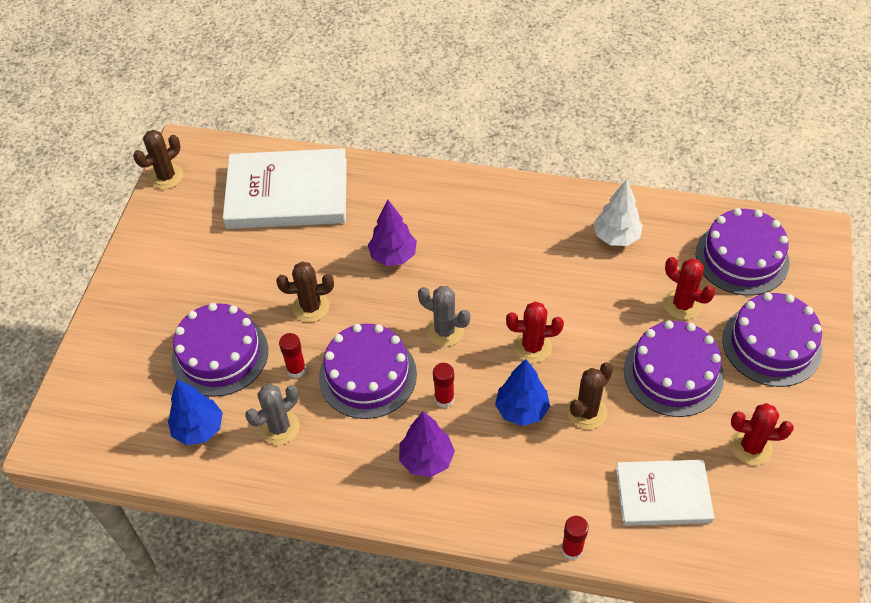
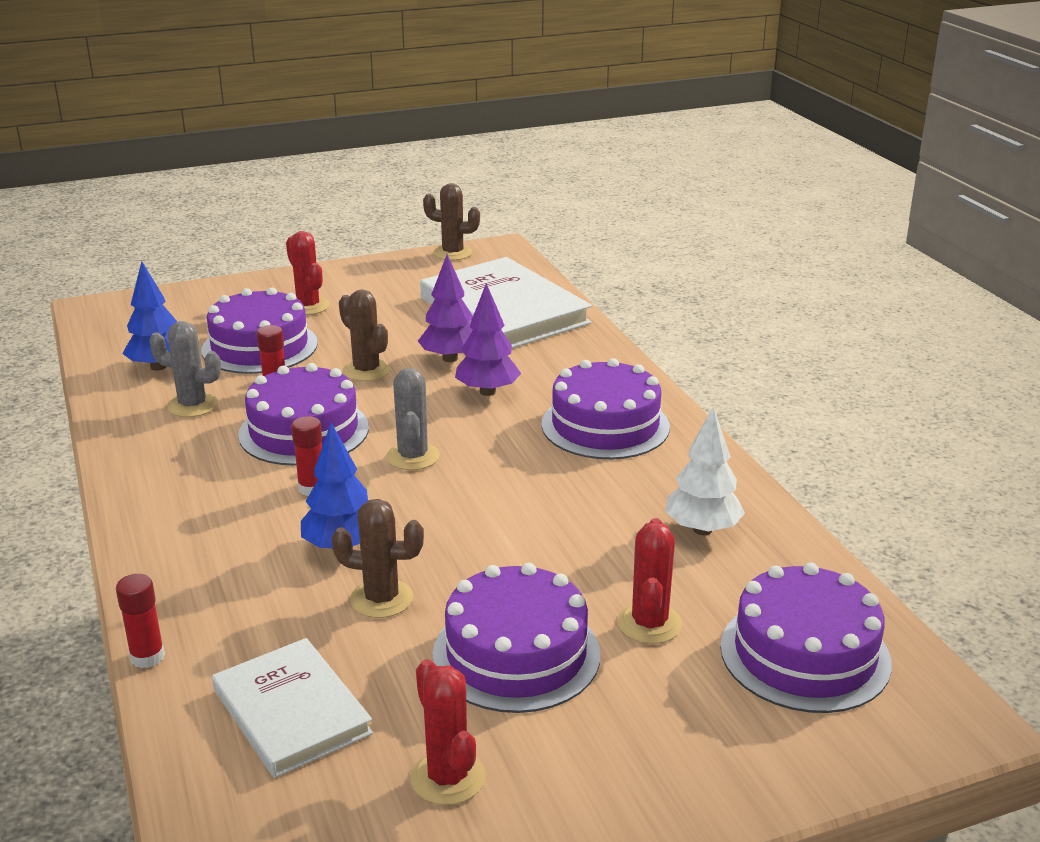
camera: 55 degrees right, 25 degrees down
purple tree [399,411,455,477] -> purple tree moved to [418,254,473,362]
red cactus [506,301,564,363] -> red cactus moved to [286,231,330,315]
purple cake [722,292,822,387] -> purple cake moved to [541,358,670,459]

